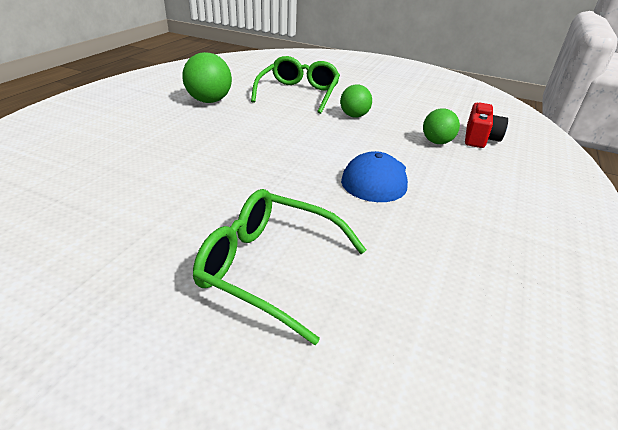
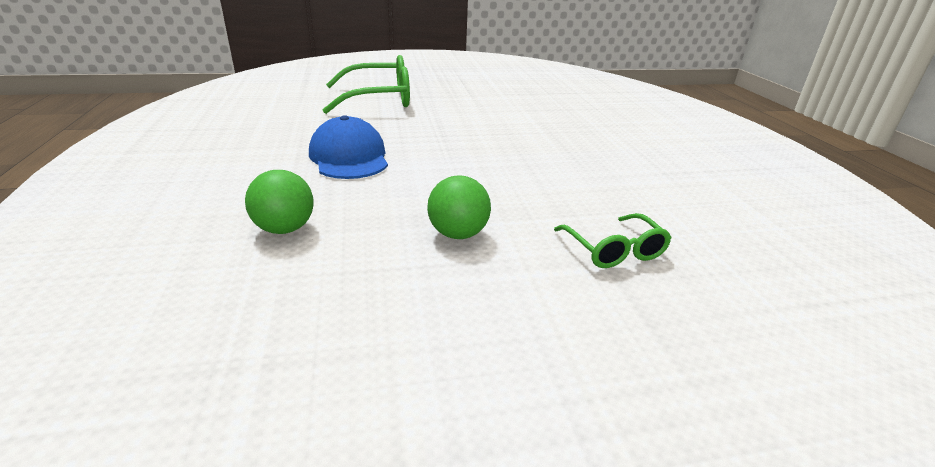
camera: 145 degrees right, 5 degrees down
green ball [182,52,232,103] -> none
green glasses [251,56,340,114] -> green glasses [554,213,672,268], size x0.55
red camera [465,103,508,148] -> none

